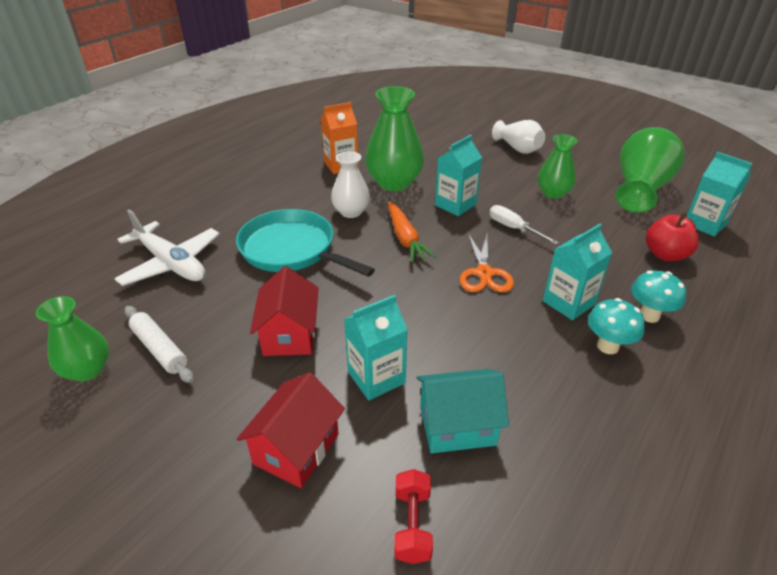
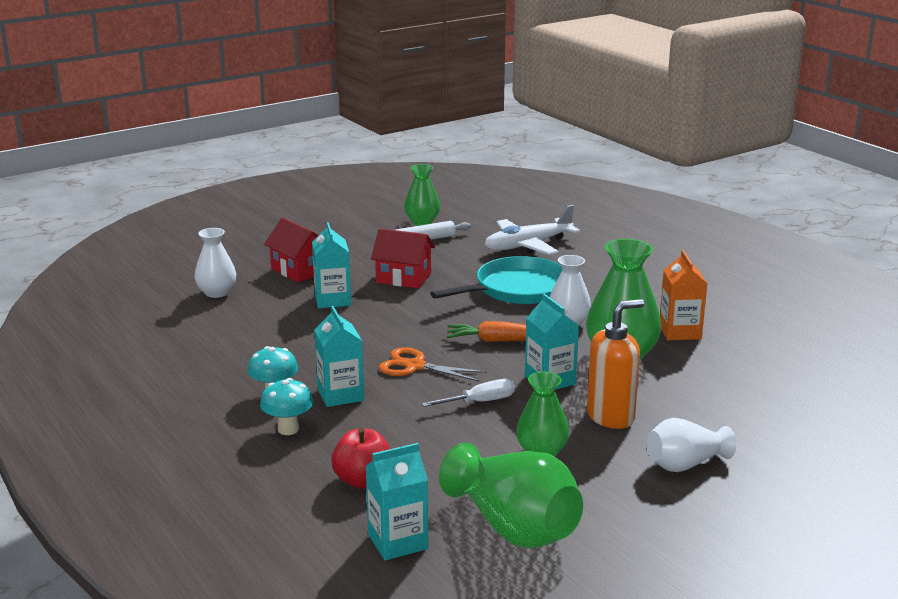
camera: 110 degrees right, 15 degrees down
red dumbbell [394,469,433,564] -> white vase [194,228,236,298]
turquoise house [417,369,509,453] -> none
none -> orange soap dispenser [587,299,644,429]

